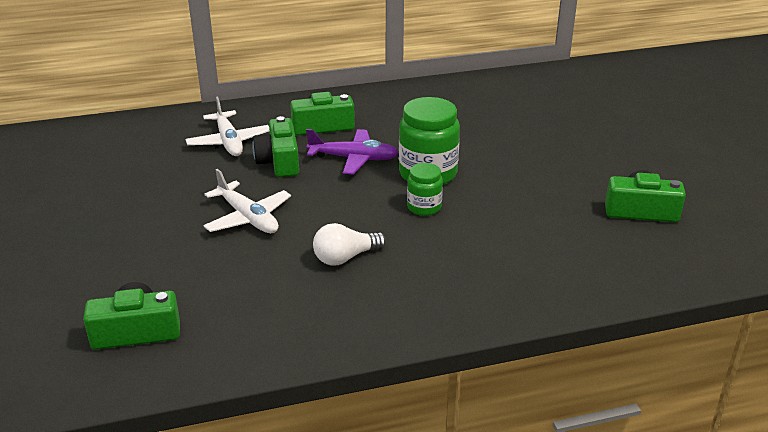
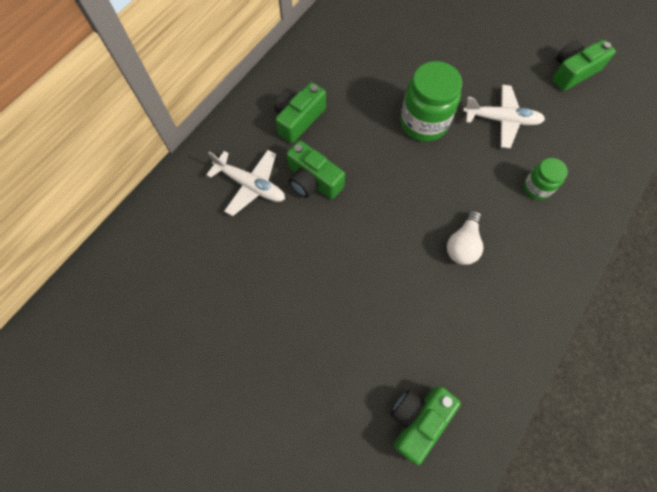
camera: 40 degrees left, 35 degrees up
white plane [203,169,291,233] -> white plane moved to [463,85,545,148]
purple plane [306,129,399,175] -> none
green jar [407,163,443,216] -> green jar moved to [523,158,568,200]

